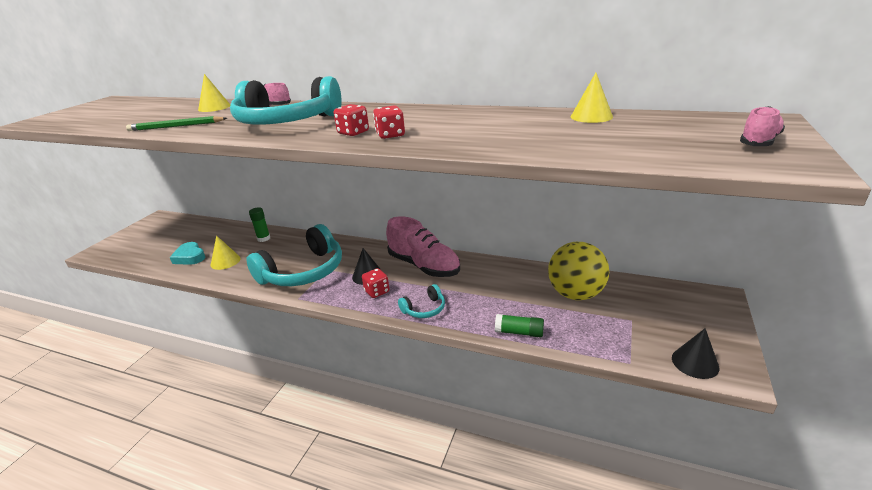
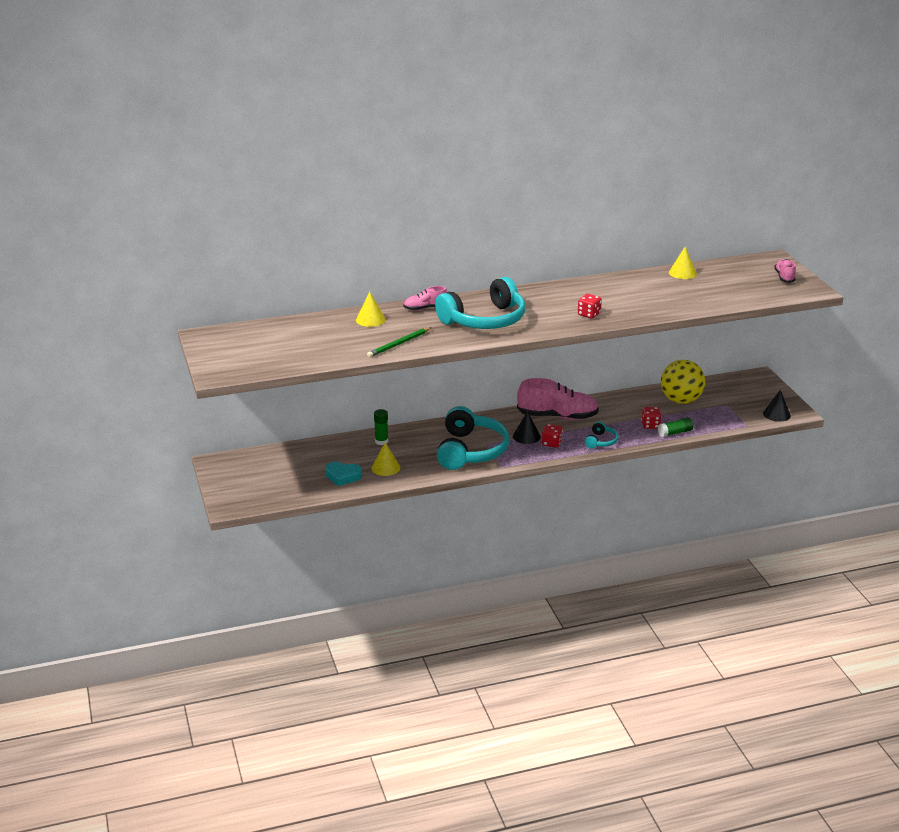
camera: 40 degrees left, 0 degrees up
red dice [334,104,369,136] -> red dice moved to [641,407,661,429]

